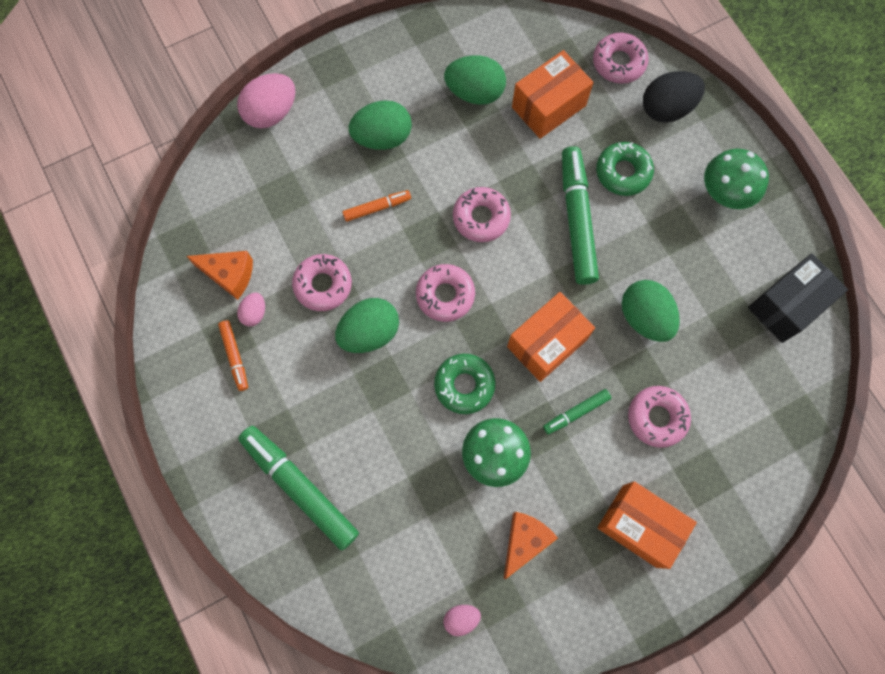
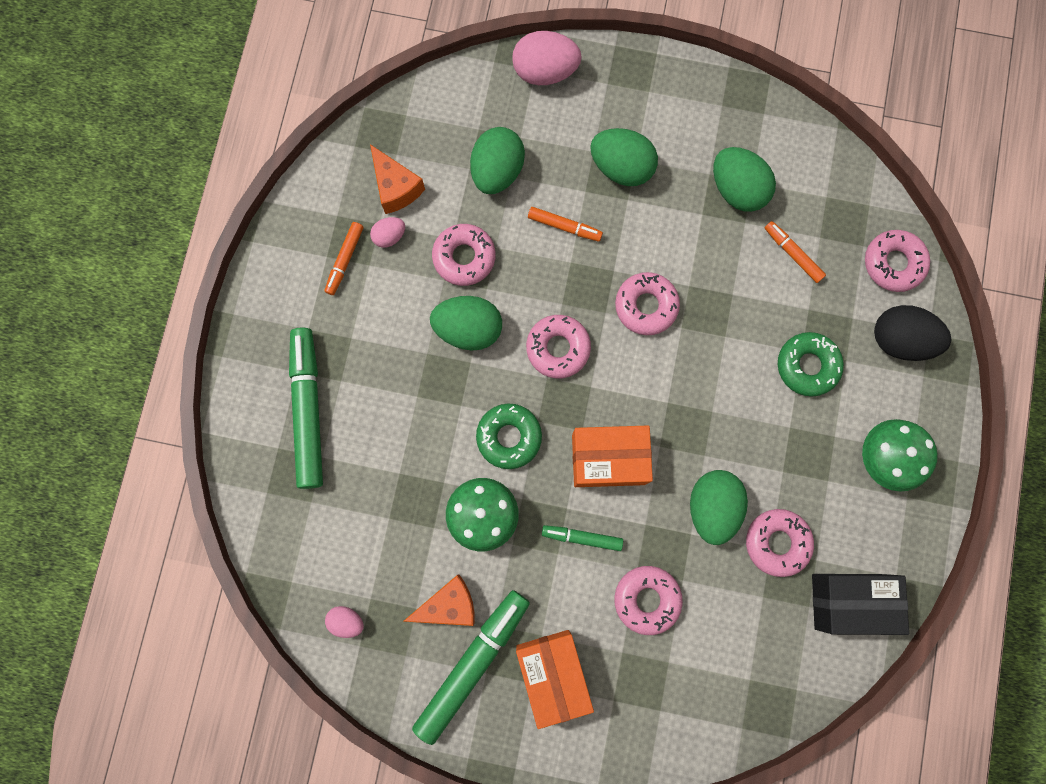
camera: 40 degrees right, 5 degrees up
orange box [512,50,594,139] -> orange marker [765,221,826,283]
green marker [562,146,599,285] -> green marker moved to [412,590,530,745]
none -> green egg [470,127,525,194]
none -> pink donut [746,509,814,577]

